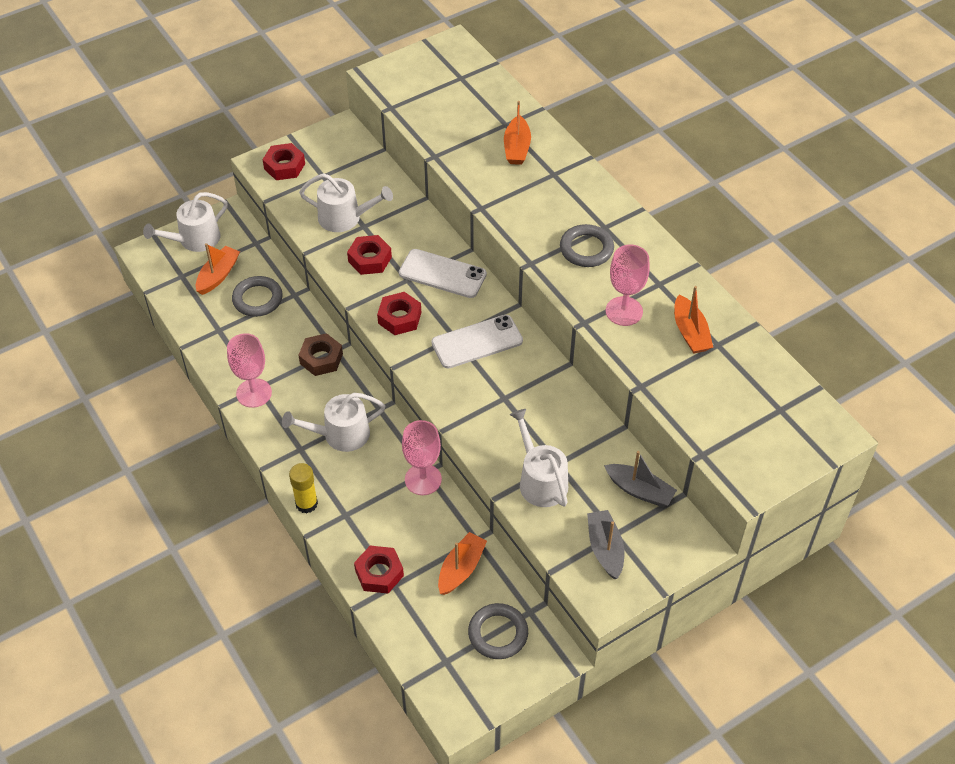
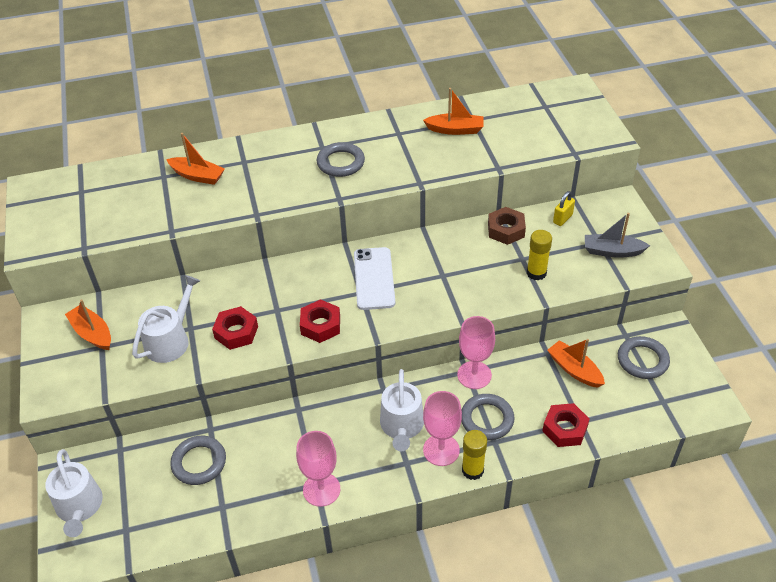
camera: 70 degrees left, 5 degrees down
orange boat [196,243,240,295] -> orange boat moved to [65,299,111,350]
red nut [262,143,305,180] -> none
brown nut [299,333,343,376] -> brown nut moved to [488,207,526,245]
white phone [399,249,487,298] -> none
white watering can [510,409,568,507] -> yellow glue stick [527,230,552,281]
grey boat [604,451,677,507] -> yellow padlock [553,191,575,226]
pink goblet [606,245,650,326] -> pink goblet moved to [423,391,462,466]
none -> grey ring [461,394,515,440]

